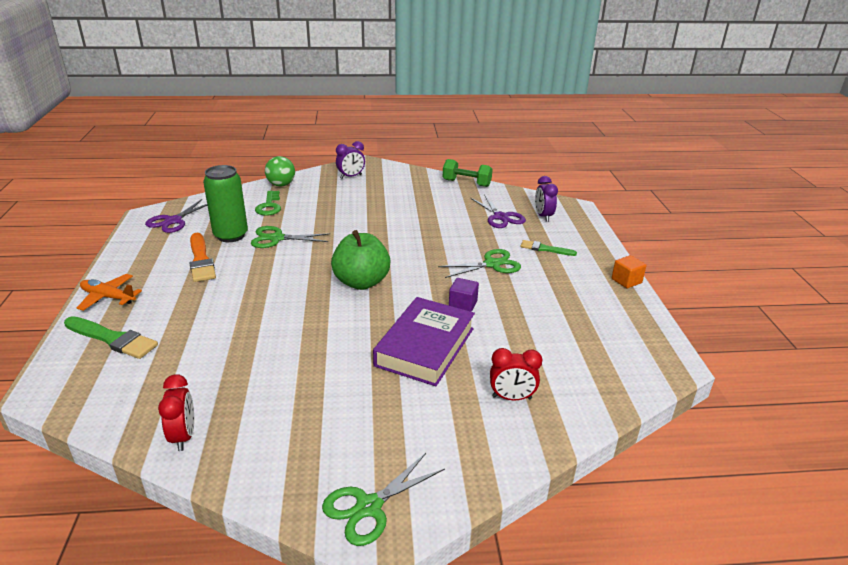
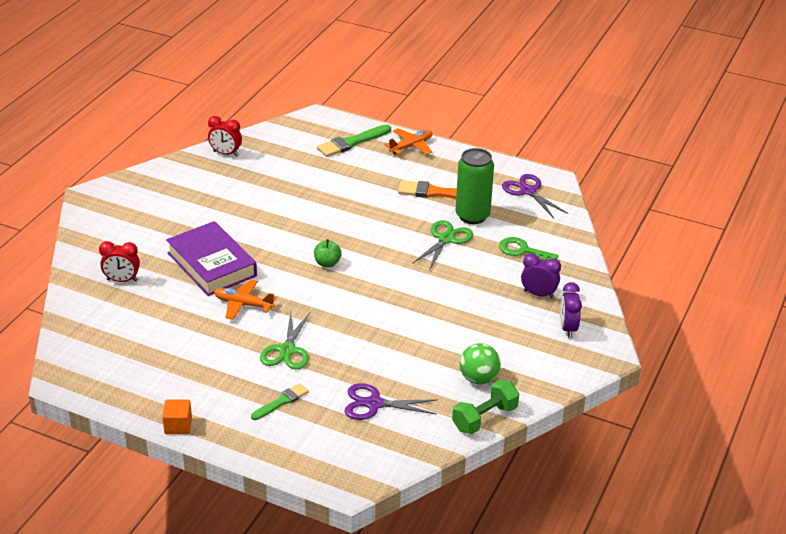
camera: 120 degrees right, 5 degrees up
green ball [265,156,295,186] -> green ball moved to [460,343,501,384]
green scissors [322,453,445,546] -> none
green apple [331,230,391,290] -> green apple [314,239,342,267], size x0.50
purple cube [449,278,479,312] -> orange plane [214,279,277,320]
red clock [490,348,542,400] -> red clock turned 120 degrees counterclockwise [99,241,140,282]
purple clock [535,176,558,222] -> purple clock moved to [521,253,561,298]

